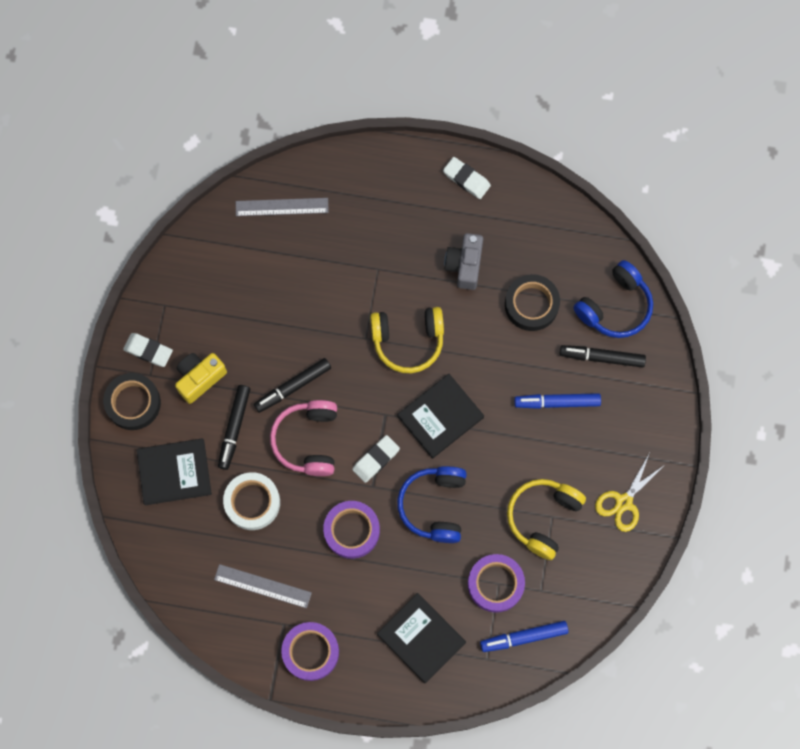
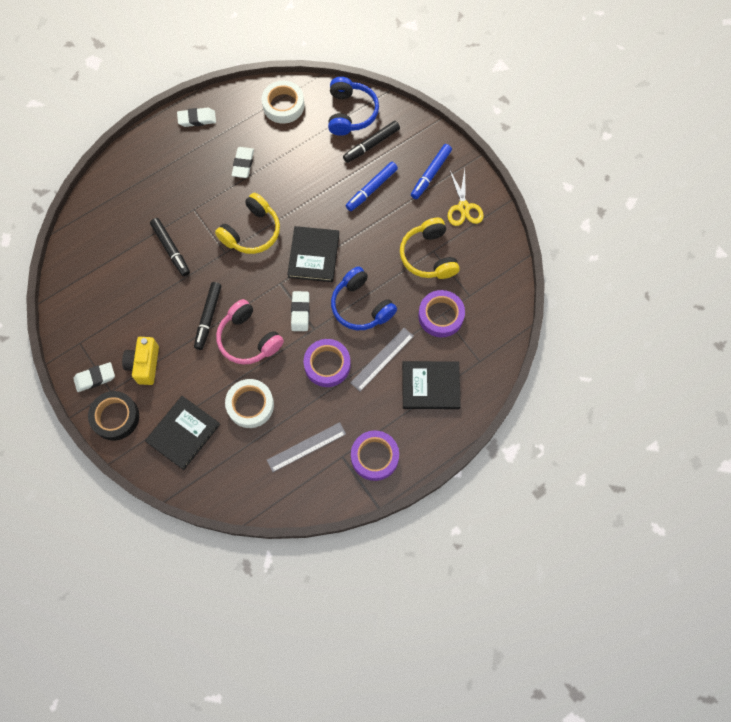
camera: 45 degrees left, 5 degrees down
black marker [218,385,250,470] -> black marker moved to [150,218,190,276]
grey ruler [236,198,329,216] -> grey ruler moved to [350,328,414,392]
grey camera [444,233,483,290] -> white eraser [232,147,254,178]
blue marker [480,621,569,652] -> blue marker moved to [411,144,452,199]
black tape [505,274,560,331] -> none
none -> white tape [262,81,304,124]

